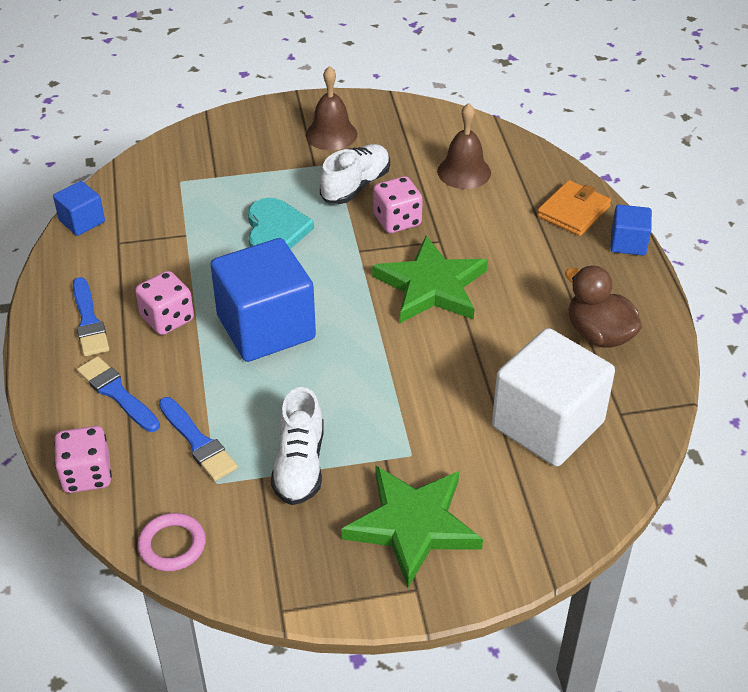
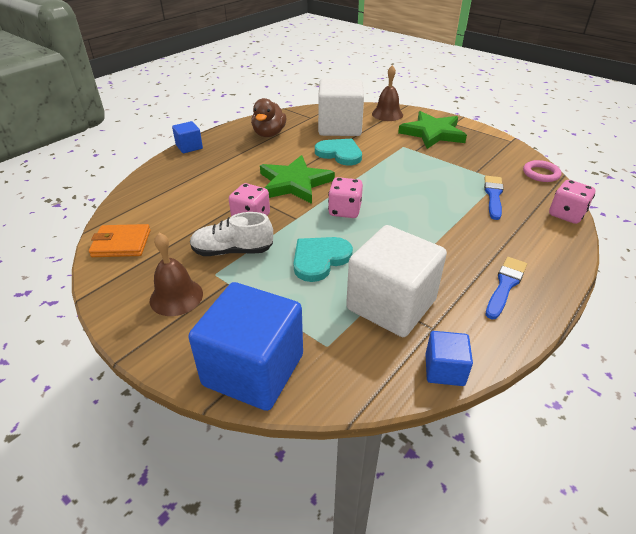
camera: 130 degrees left, 5 degrees down
blue brush [77,356,160,432] -> none
pink dice [135,271,194,335] -> pink dice moved to [328,177,363,218]
blue cube [210,238,316,362] -> blue cube moved to [188,282,303,411]
white shoe [271,387,324,505] -> none
brown bell [437,103,491,189] -> brown bell moved to [372,65,403,121]
orange wallet [537,180,611,236] -> orange wallet moved to [89,224,151,257]
none -> turquoise heart [315,138,362,165]
none -> white cube [346,225,447,337]

